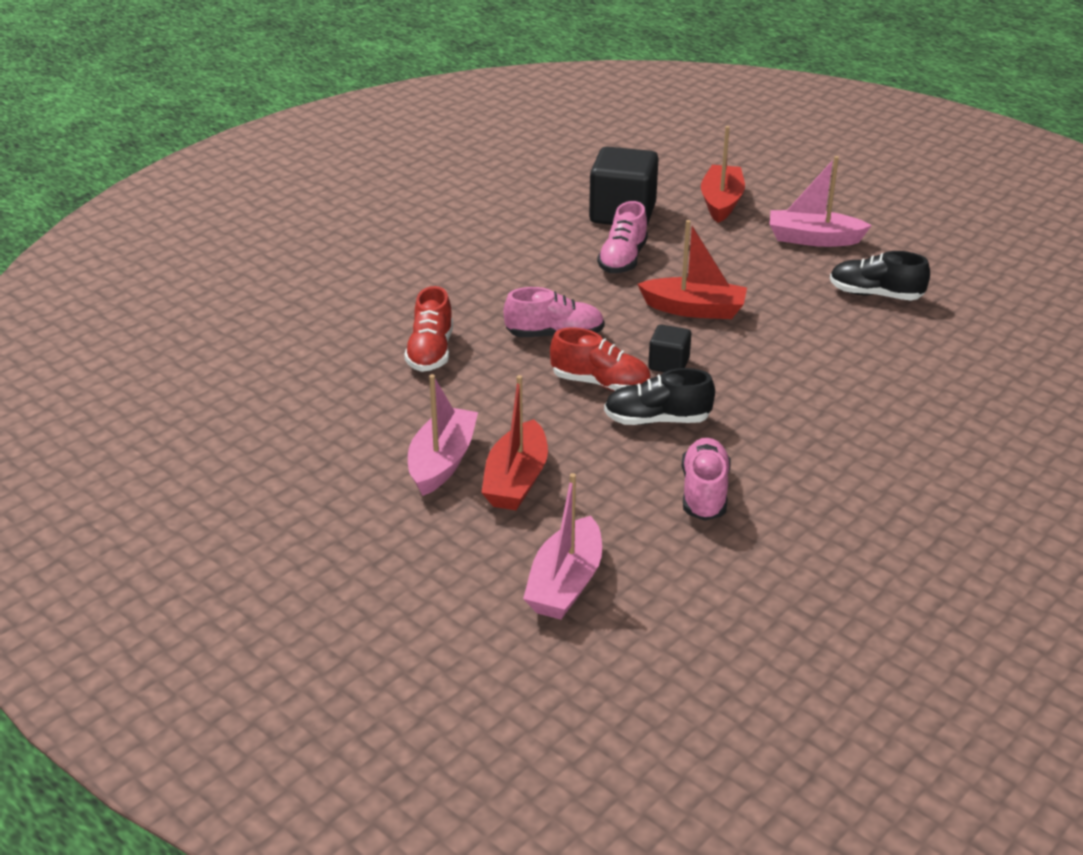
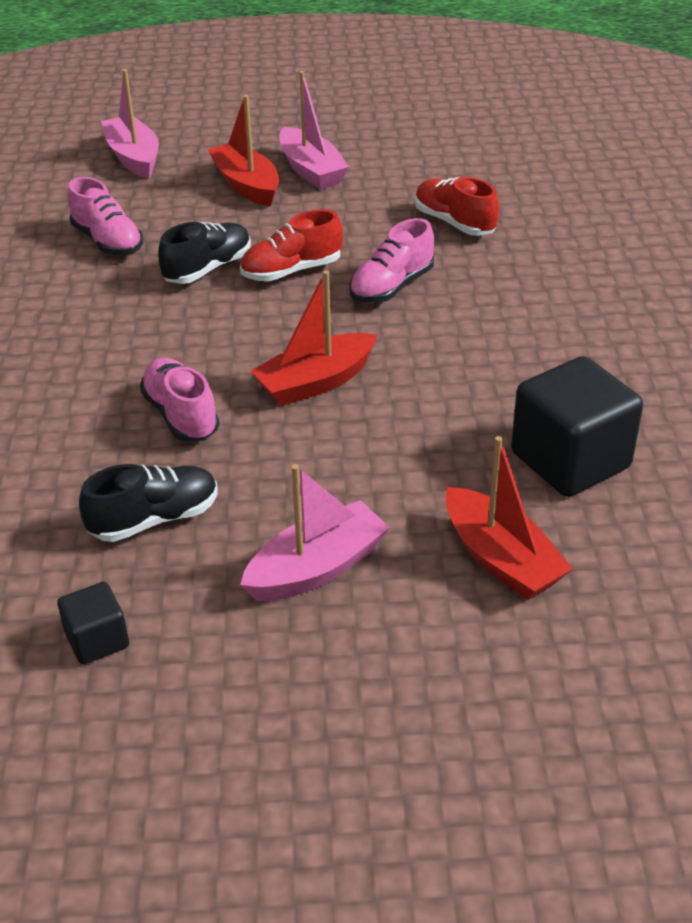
camera: 135 degrees right, 5 degrees up
pink shoe [597,201,648,273] -> pink shoe moved to [140,358,219,442]
black cube [648,324,691,372] -> black cube moved to [57,582,129,664]

